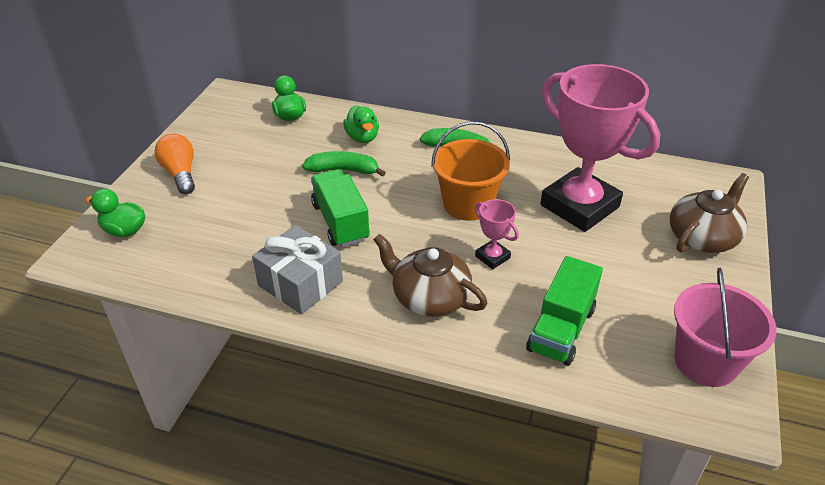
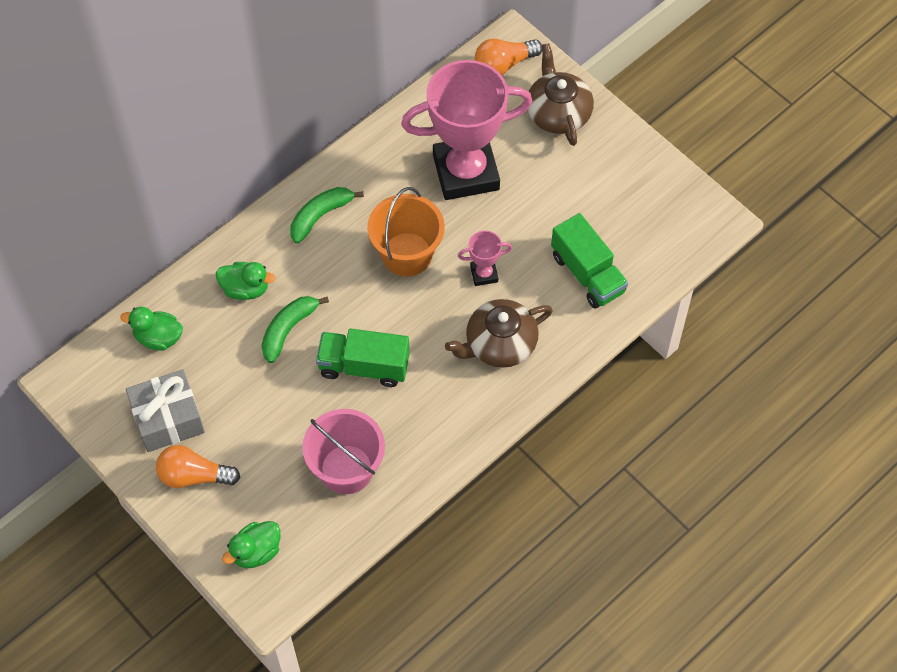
camera: 60 degrees left, 20 degrees up
grey gift [252,225,343,315] -> grey gift moved to [126,369,205,452]
pink bucket [674,268,777,387] -> pink bucket moved to [302,409,385,494]
none -> orange light bulb [475,39,542,75]

